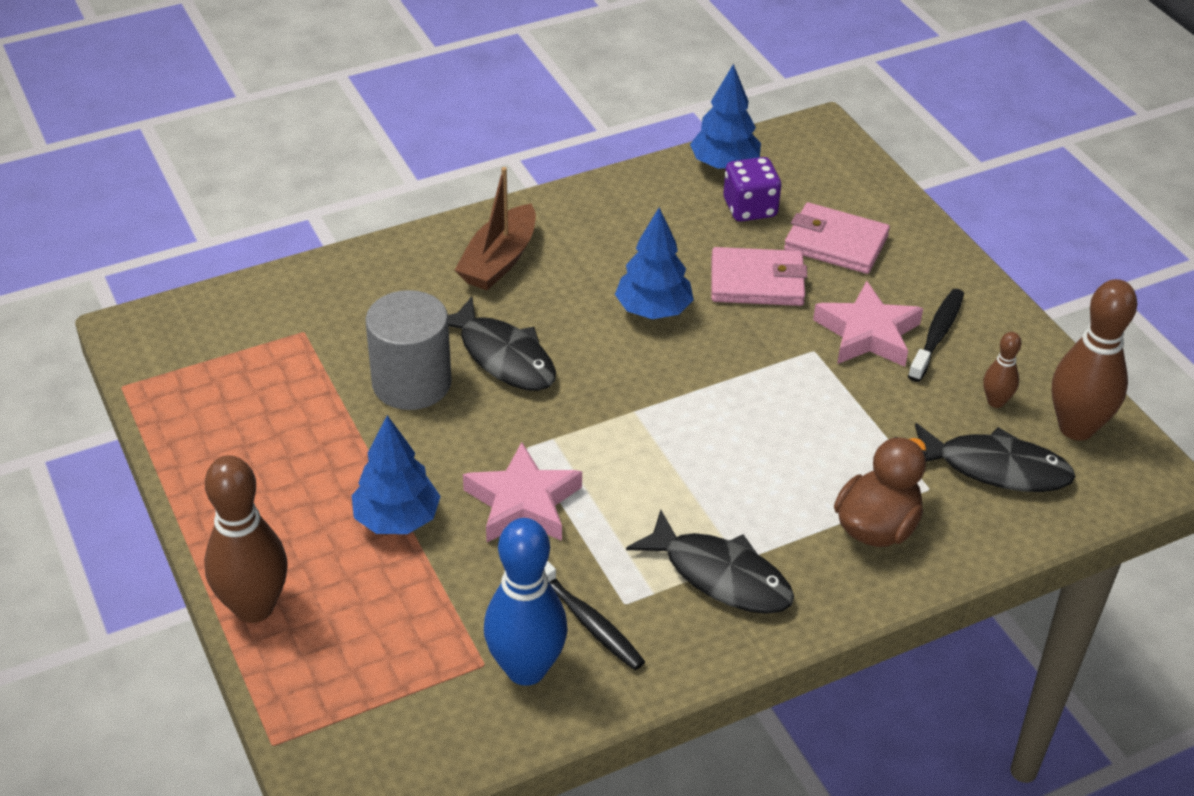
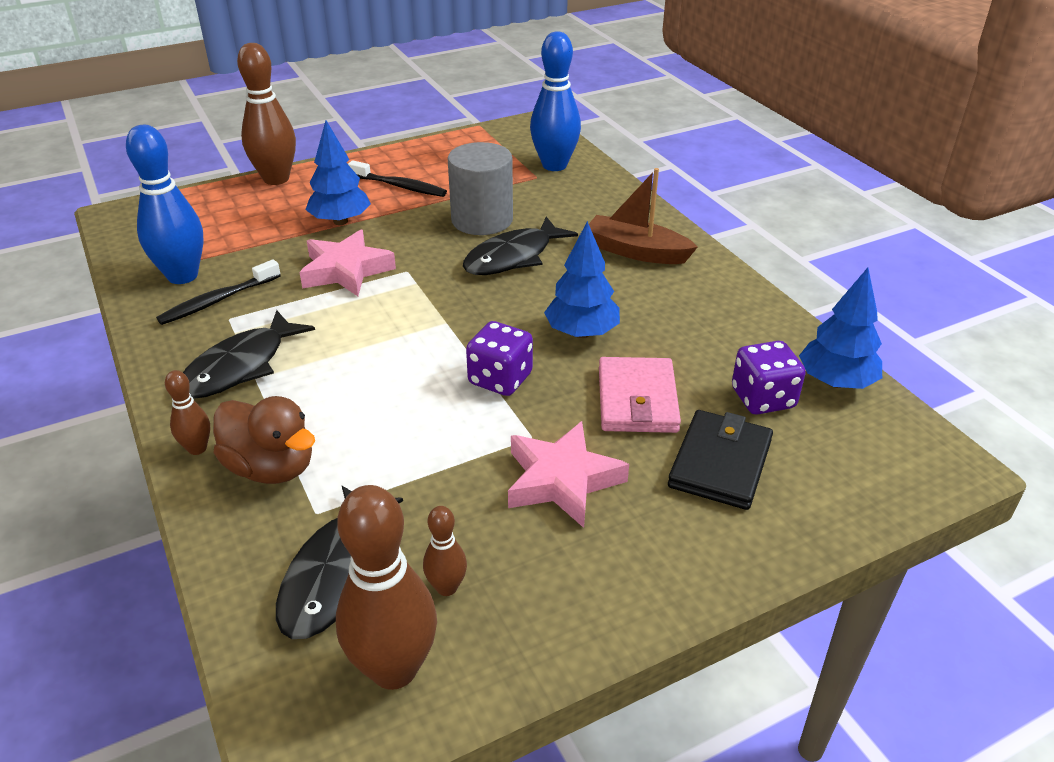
camera: 90 degrees right, 5 degrees down
pink wallet [784,202,890,274] -> black wallet [668,410,773,510]
black toothbrush [908,289,964,382] -> black toothbrush moved to [348,160,447,197]
none -> brown bowling pin [165,370,210,455]
none -> purple dice [466,321,533,396]
none -> blue bowling pin [530,31,581,171]

